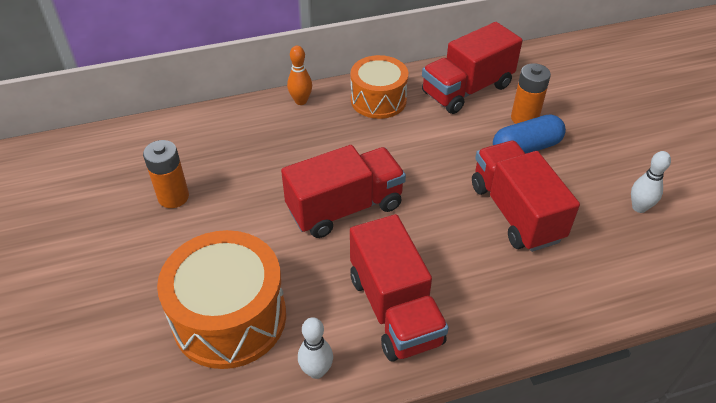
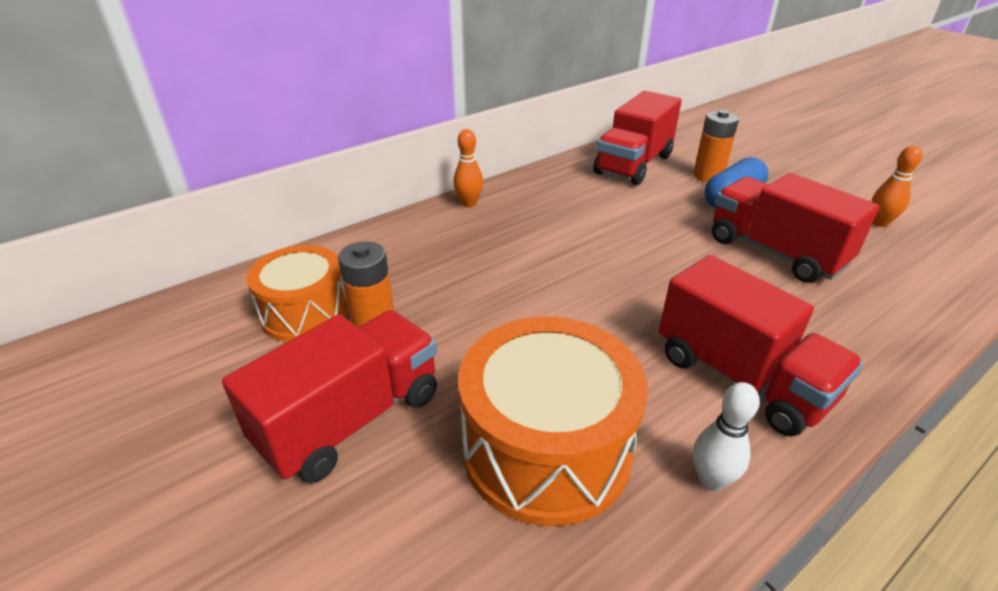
camera: 20 degrees left, 10 degrees down
red truck [281,145,406,238] -> red truck moved to [222,310,437,483]
orange drum [350,55,408,119] -> orange drum moved to [246,245,349,342]
white bowling pin [631,151,671,213] -> orange bowling pin [872,146,922,227]

